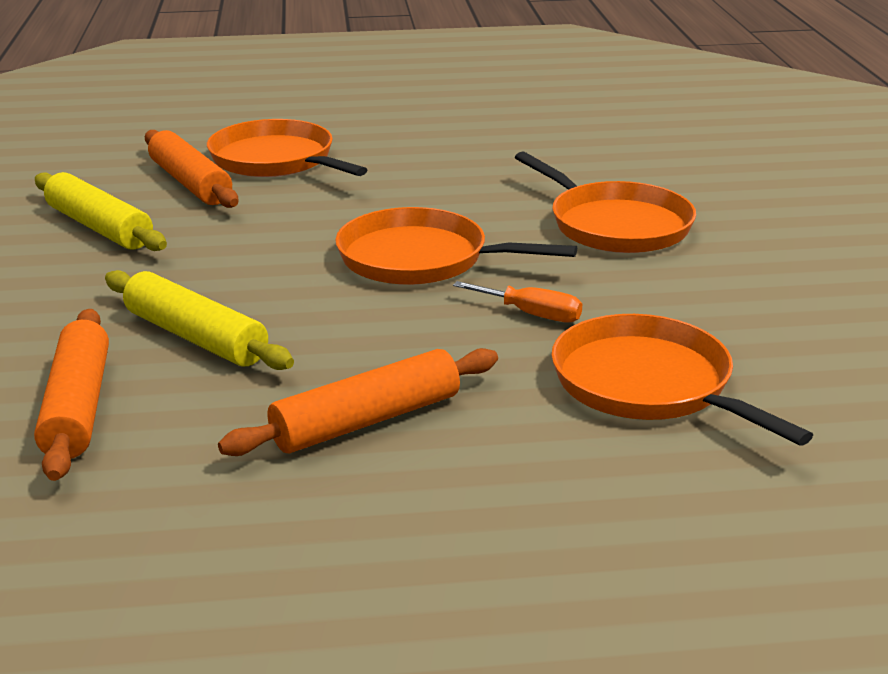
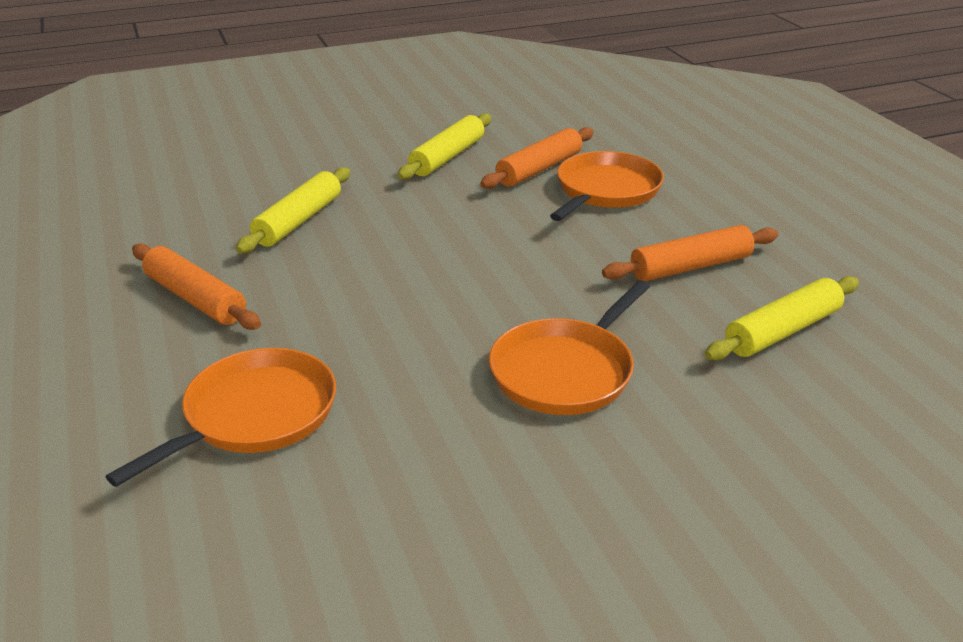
camera: 75 degrees right, 5 degrees up
orange rolling pin [34,309,109,481] -> orange rolling pin moved to [602,225,779,281]
orange pan [335,207,577,285] -> none
orange screwdriver [453,281,582,323] -> none
none -> yellow rolling pin [705,276,859,361]

